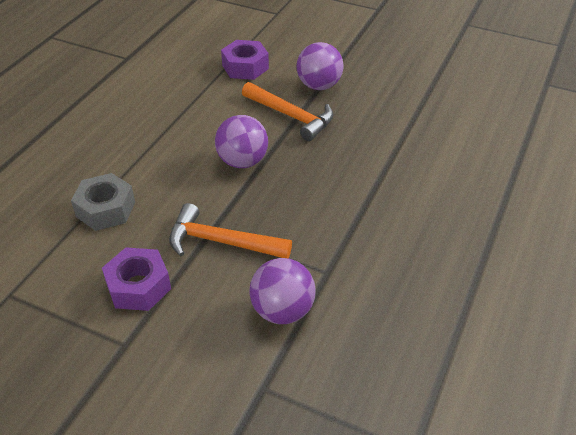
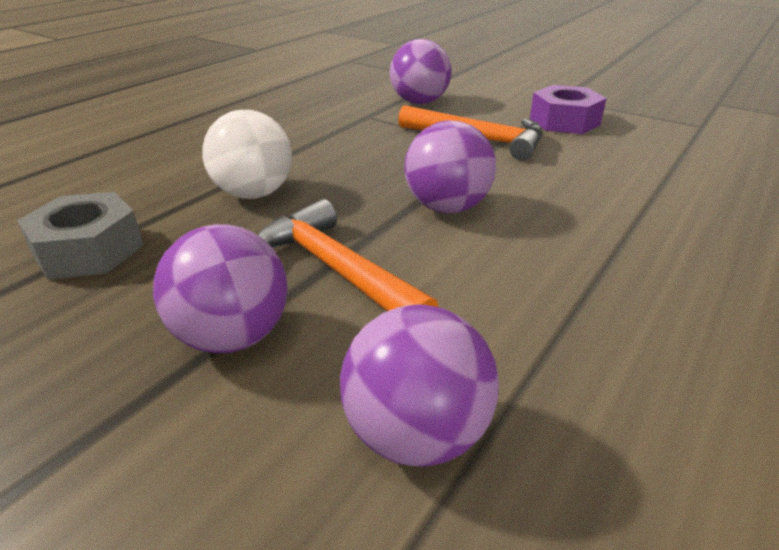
camera: 170 degrees left, 10 degrees down
grey nut [71,173,135,231] -> grey nut moved to [17,192,144,280]
purple nut [221,40,269,80] -> purple ball [340,304,499,467]
none -> white ball [202,110,292,199]

